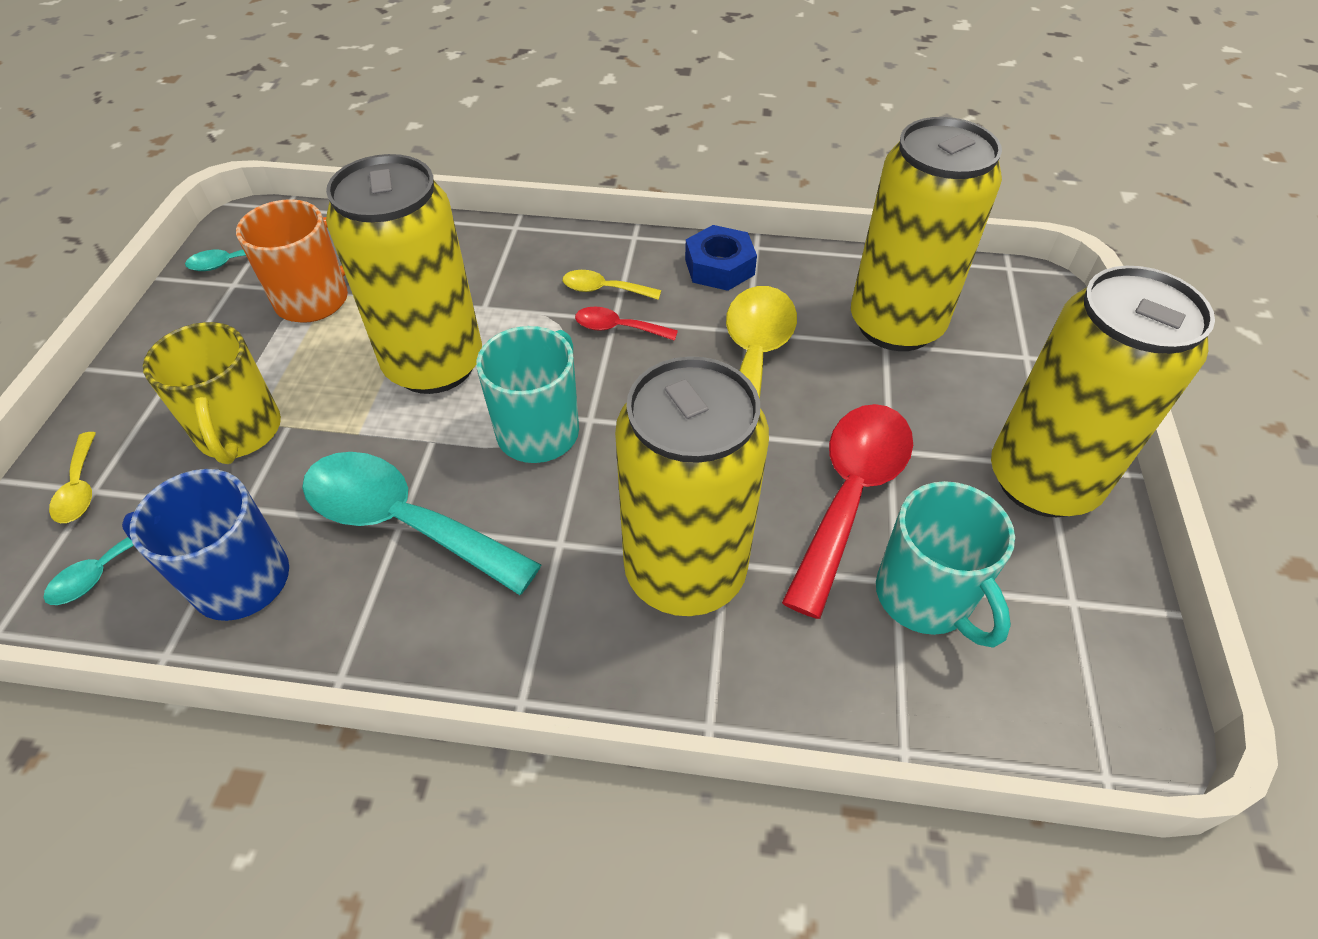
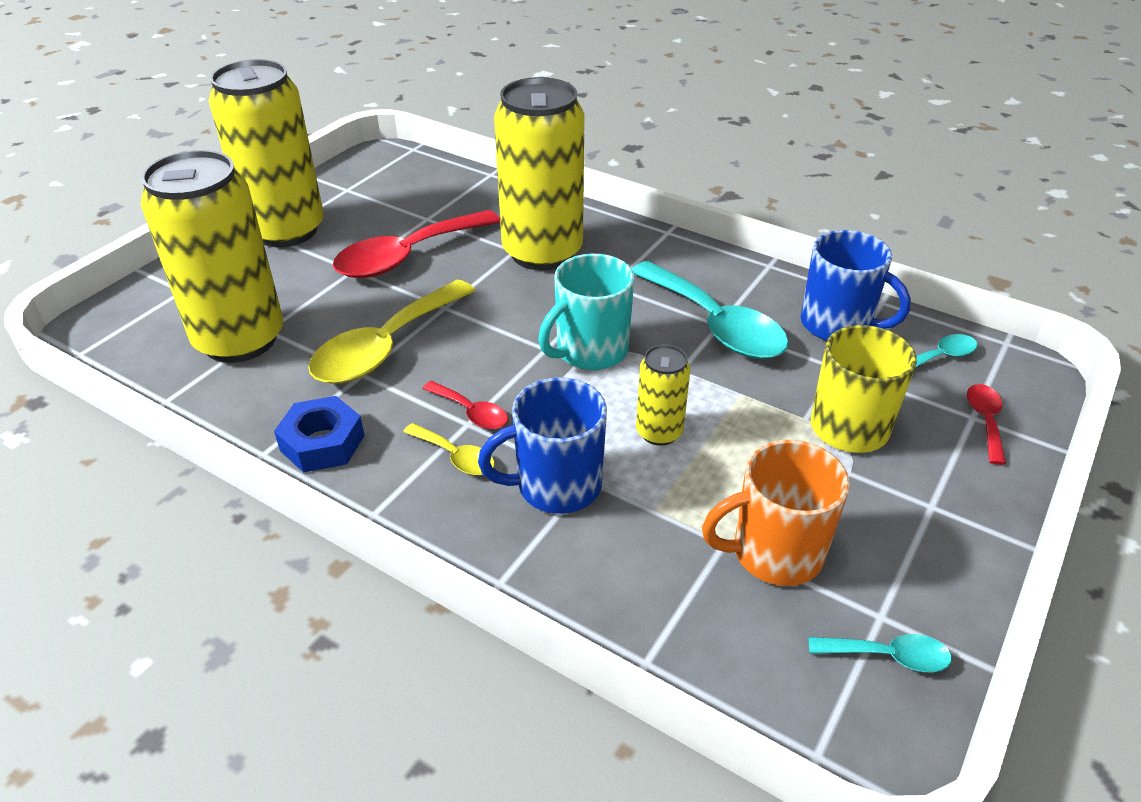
camera: 155 degrees left, 10 degrees down
yellow spoon [49,432,96,523] -> red spoon [967,384,1006,465]
yellow can [326,154,482,394] -> yellow can [636,344,690,446], size x0.46
turquoise mug [876,481,1015,648] -> none
none -> blue mug [478,377,607,514]

